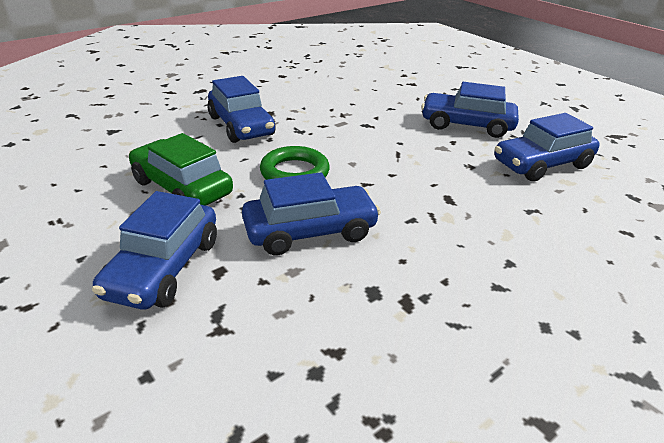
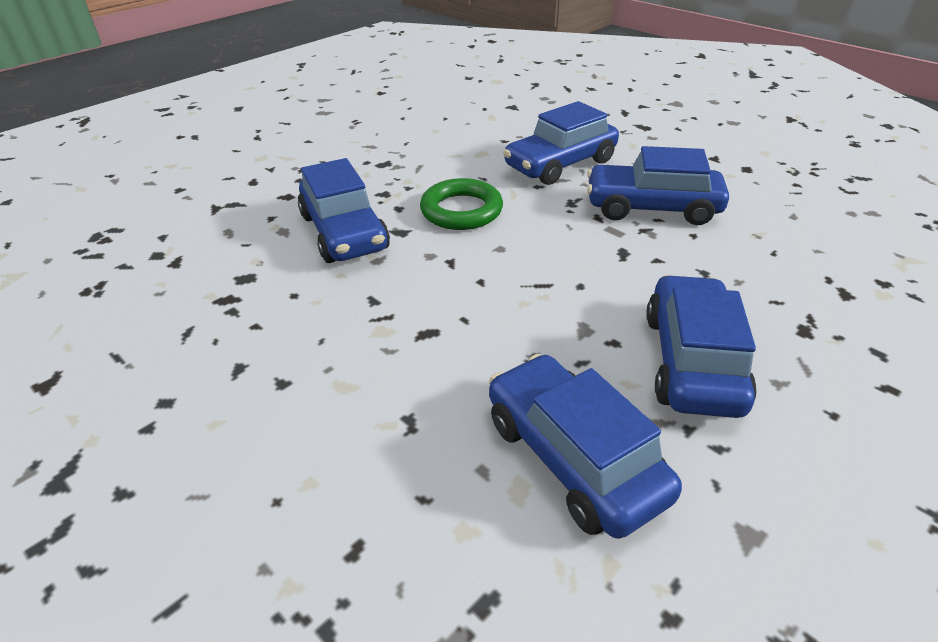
camera: 85 degrees right, 5 degrees up
blue car [92,191,217,309] -> blue car moved to [587,146,729,225]
green car [129,133,233,206] -> none

